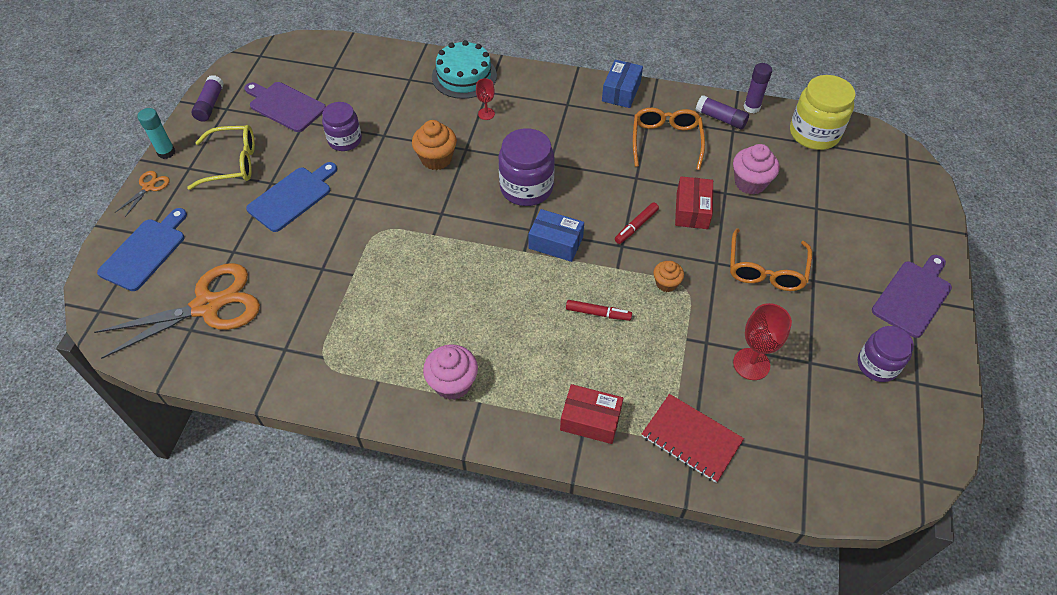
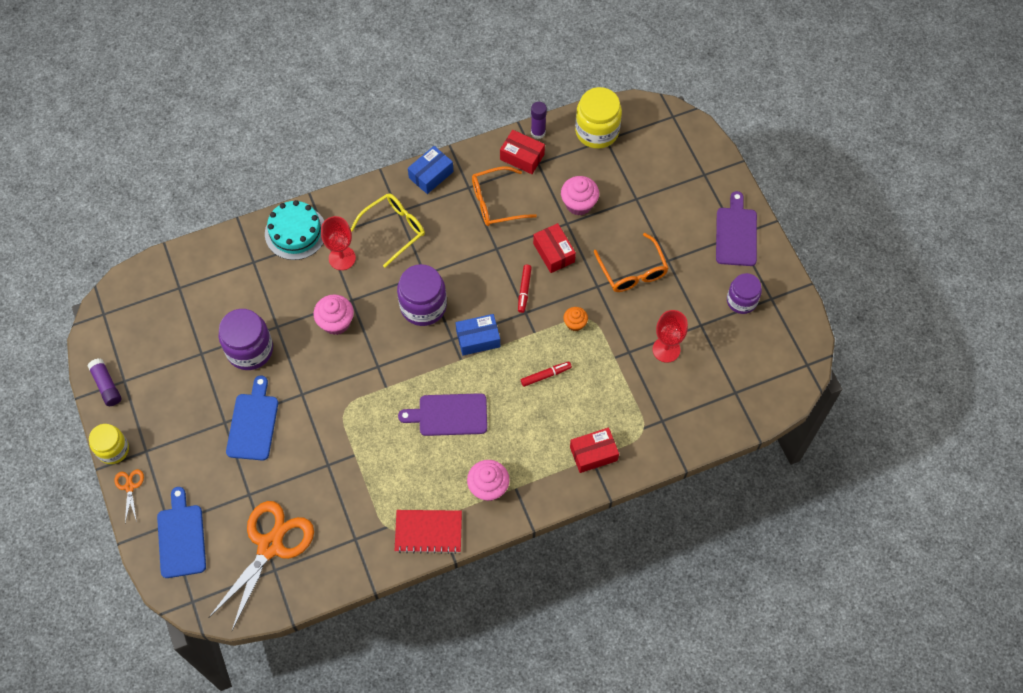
camera: 35 degrees left, 10 degrees up
turquoise glue stick [138,108,175,159] -> yellow jar [89,424,129,464]
yellow glasses [187,125,255,190] -> yellow glasses moved to [351,193,425,267]
purple cutting board [244,82,326,132] -> purple cutting board moved to [398,393,487,436]
purple jar [322,102,362,151] -> purple jar [219,309,273,370], size x1.50
orange cupcake [412,120,457,170] -> pink cupcake [314,294,354,335]
red goblet [476,78,495,120] -> red goblet [321,216,356,270], size x1.73
blue box [602,60,643,108] -> blue box turned 60 degrees clockwise [408,146,454,194]
orange glasses [633,108,705,170] -> orange glasses turned 75 degrees counterclockwise [472,166,537,226]
red notebook [642,394,744,483] -> red notebook moved to [395,510,462,554]
purple glue stick [695,95,749,130] -> red box [500,130,545,174]

